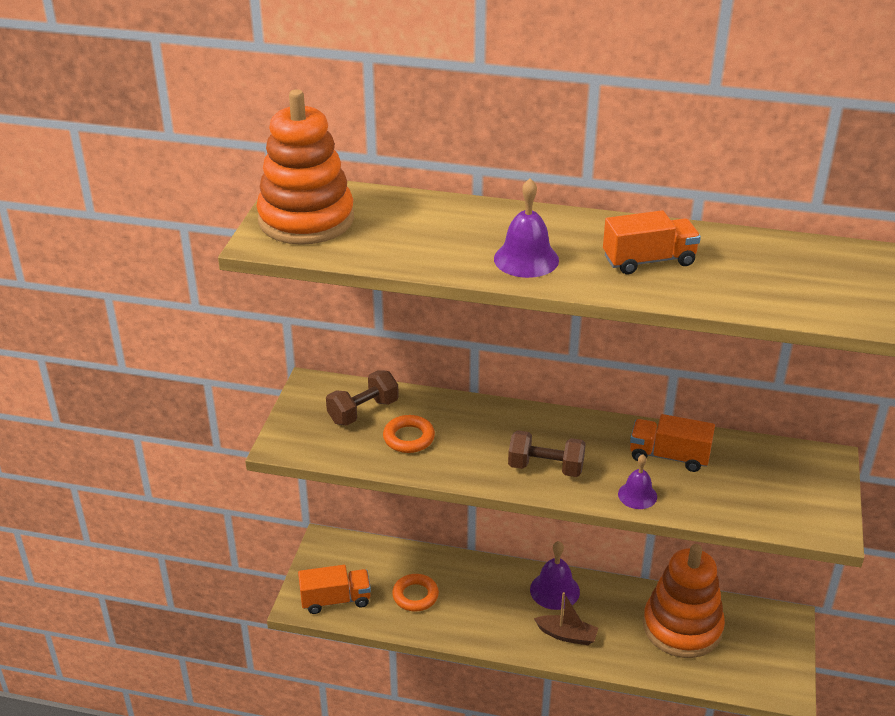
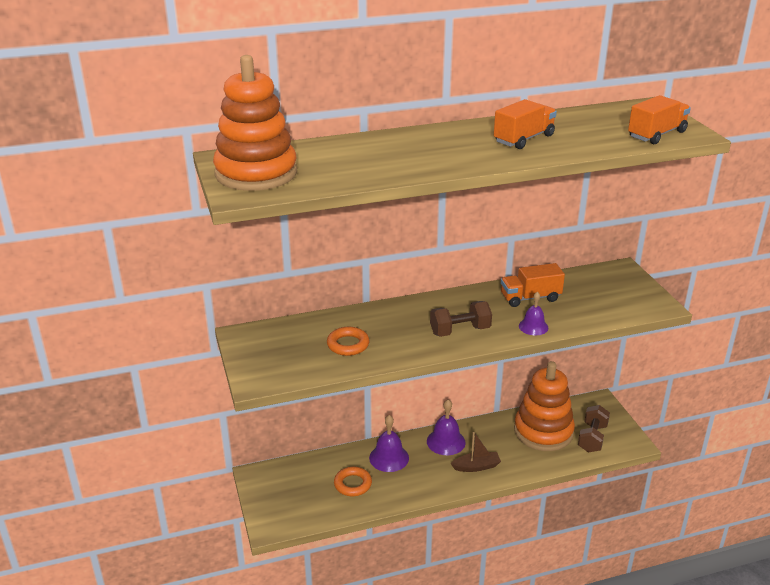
camera: 30 degrees left, 5 degrees down
orange truck [298,565,371,614] -> orange truck moved to [628,95,691,144]
brown dumbbell [326,370,399,426] -> brown dumbbell moved to [578,405,610,453]
purple bell [494,178,559,278] -> purple bell moved to [369,415,409,472]

